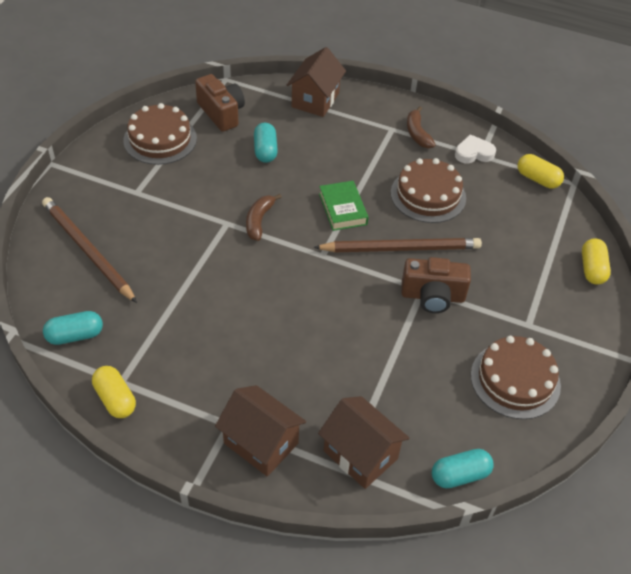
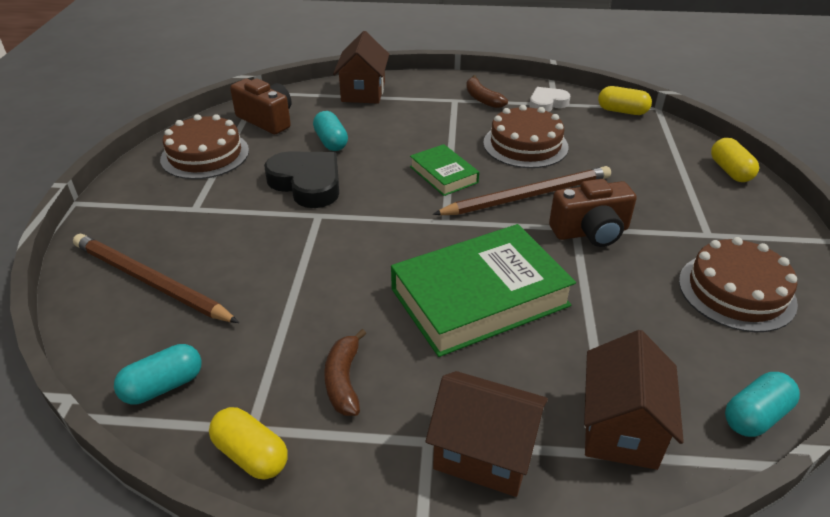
camera: 15 degrees left, 10 degrees down
brown banana [246,194,282,241] -> brown banana moved to [324,329,366,416]
brown house [318,396,410,489] -> brown house turned 75 degrees clockwise [584,330,684,470]
none -> black heart [264,152,339,208]
none -> green book [391,224,576,357]

